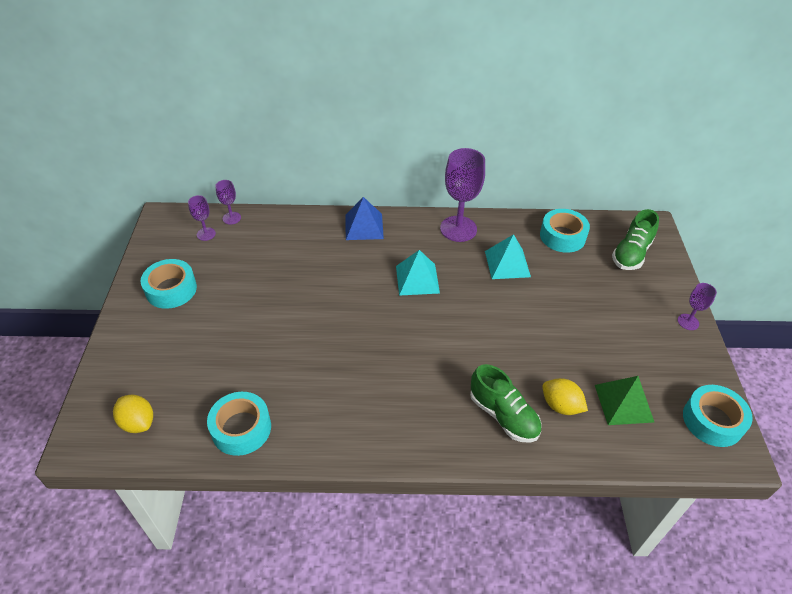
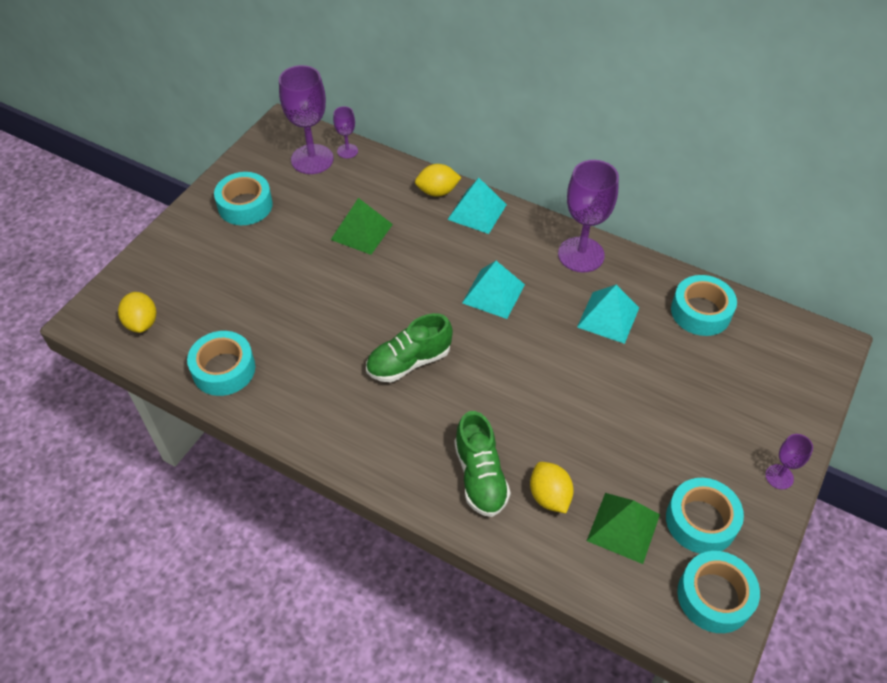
camera: 30 degrees right, 5 degrees up
purple goblet [188,195,216,241] -> purple goblet [279,65,334,174], size x2.01
blue pyramid [345,197,384,240] -> turquoise pyramid [447,178,507,234]
green shoe [612,209,659,270] -> green shoe moved to [366,313,453,382]
none -> green pyramid [331,198,393,255]
none -> yellow lemon [415,164,461,197]
none -> turquoise tape [666,478,744,554]

